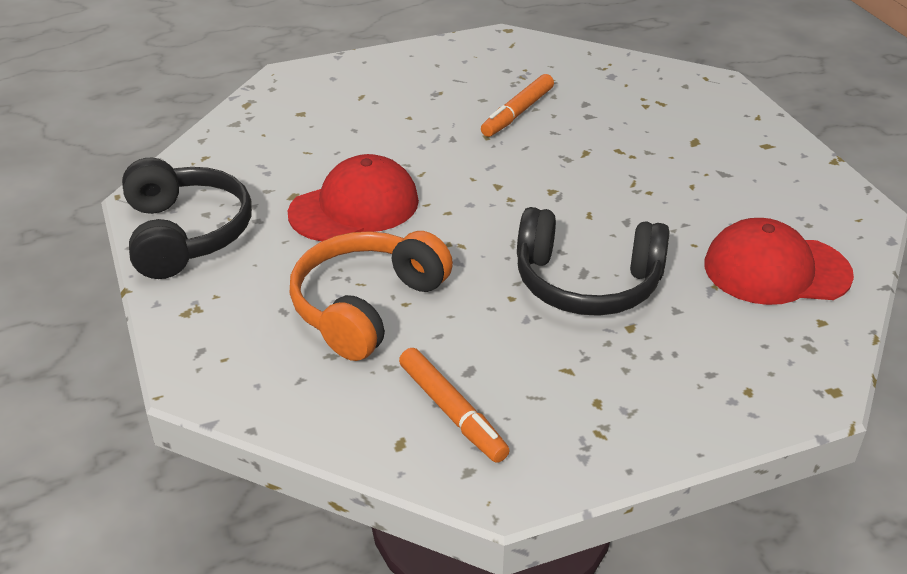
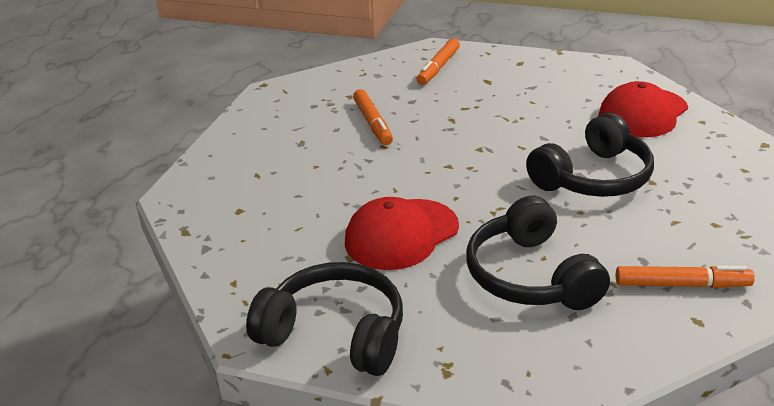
camera: 50 degrees left, 5 degrees down
red cap [288,154,419,241] -> red cap turned 135 degrees counterclockwise [345,197,459,270]
orange headphones [290,231,453,361] -> black headphones [466,196,610,310]
none -> orange marker [417,38,460,85]

